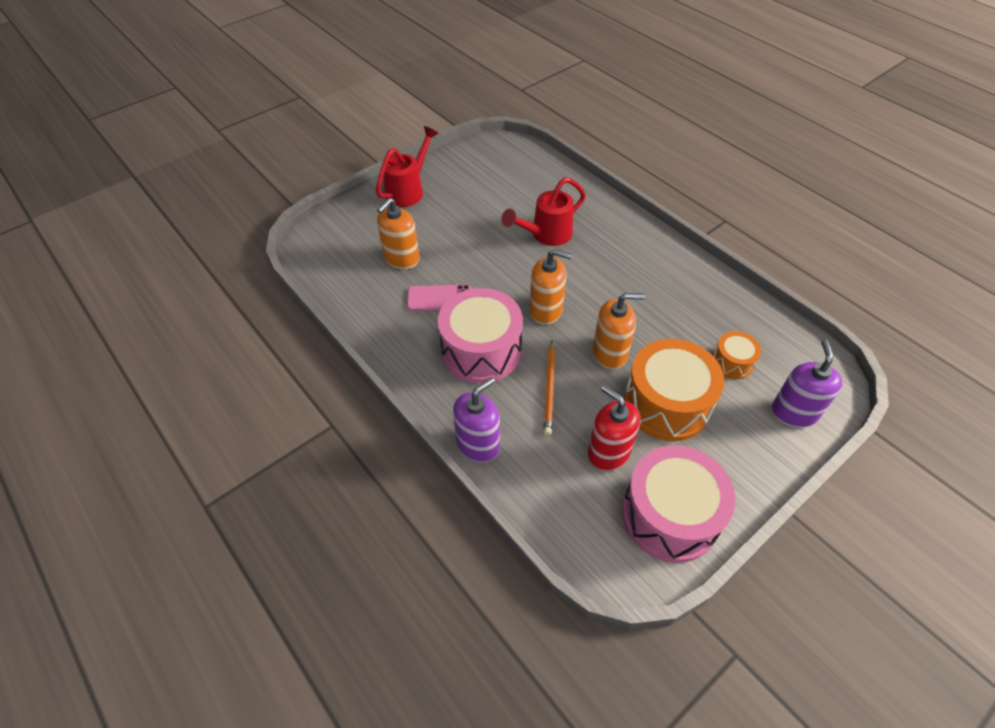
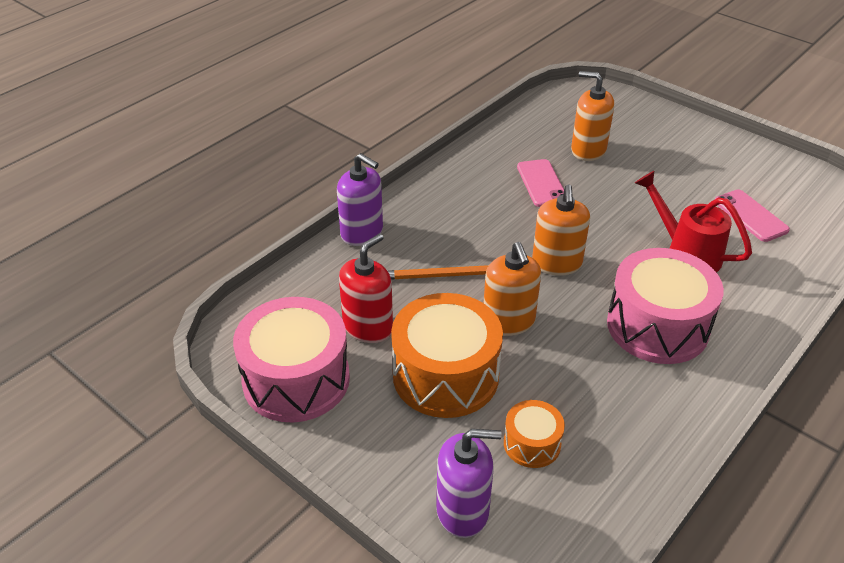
camera: 80 degrees right, 10 degrees down
red watering can [376,126,439,207] -> none
pink drum [438,288,523,383] -> pink drum moved to [607,248,724,364]
none -> pink phone [715,189,790,242]

